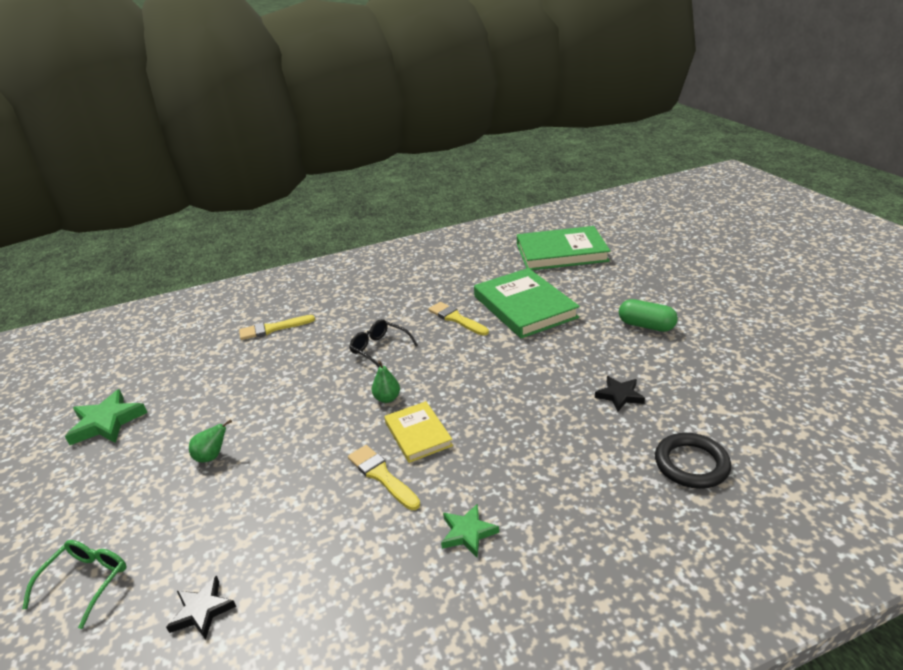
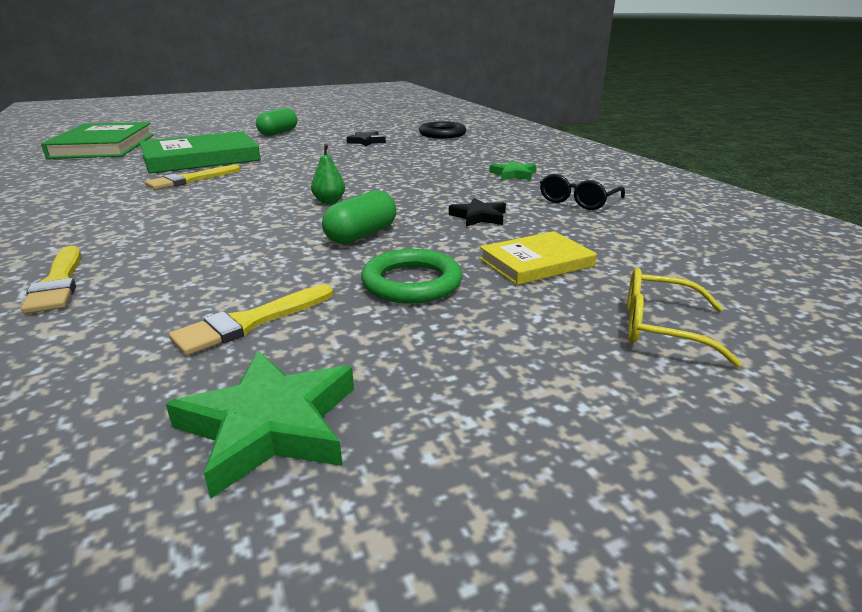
camera: 95 degrees left, 5 degrees down
green glasses [22,540,127,629] -> yellow glasses [628,268,742,367]
black star [166,576,236,640] -> black star moved to [449,198,506,227]
green pear [189,419,232,462] -> green ring [361,249,462,304]
yellow brush [348,445,420,510] -> yellow brush moved to [169,284,333,356]
black glasses [349,319,418,367] -> black glasses moved to [540,174,625,210]
yellow book [384,401,453,463] -> yellow book moved to [479,231,597,285]
none -> green capsule [322,190,397,244]

